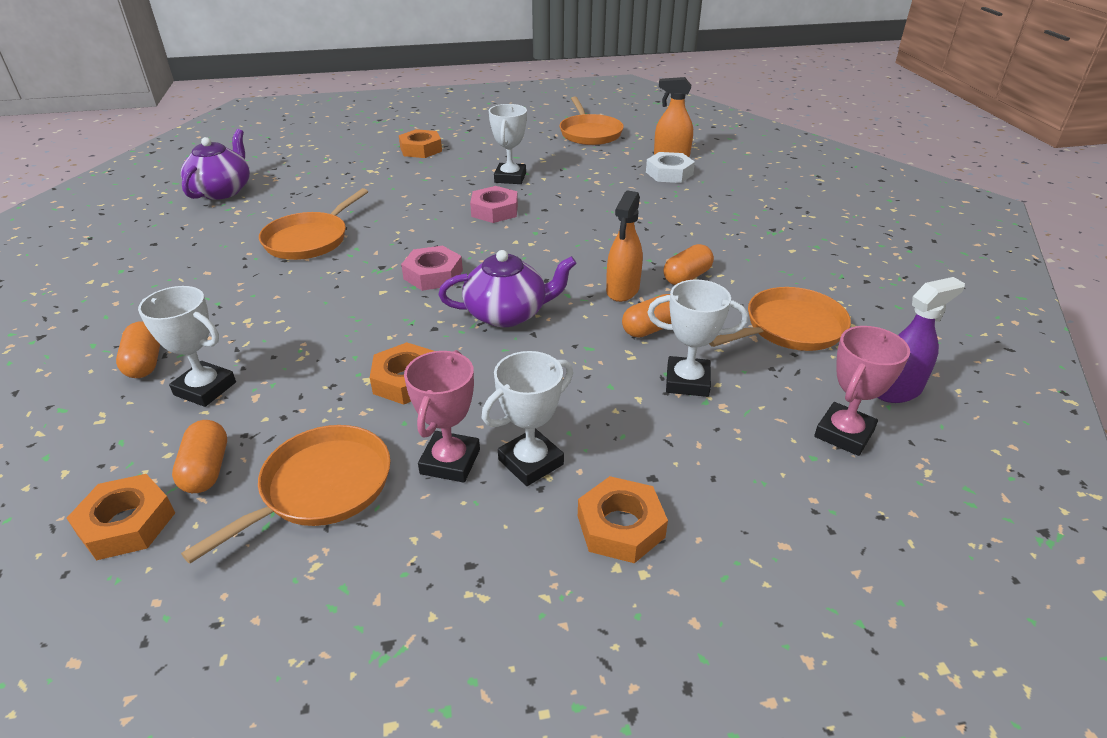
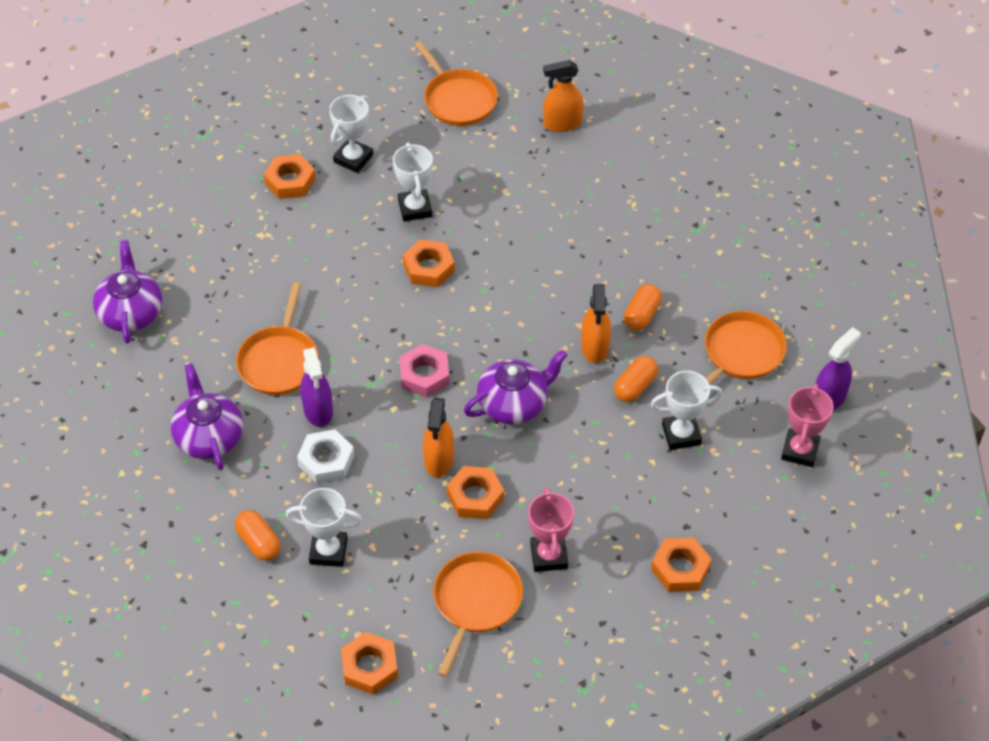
camera: 20 degrees left, 15 degrees up
orange capsule [172,420,227,493] -> none
pink nut [470,186,518,223] -> orange nut [403,239,455,287]
white trophy [482,351,573,486] -> white trophy moved to [329,95,373,173]
white nut [646,152,695,183] -> white nut moved to [297,429,354,484]
none -> purple teapot [171,363,243,470]
none -> purple spray bottle [300,347,333,427]
none -> orange spray bottle [423,398,454,477]

